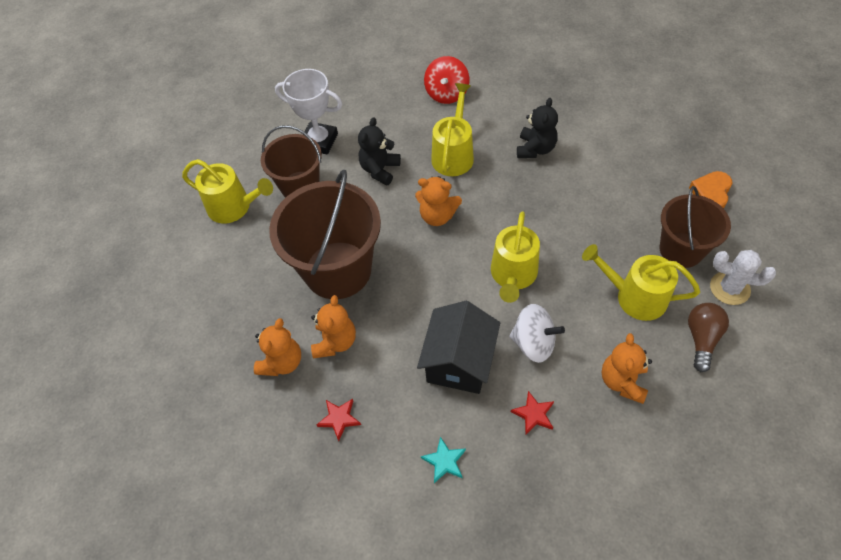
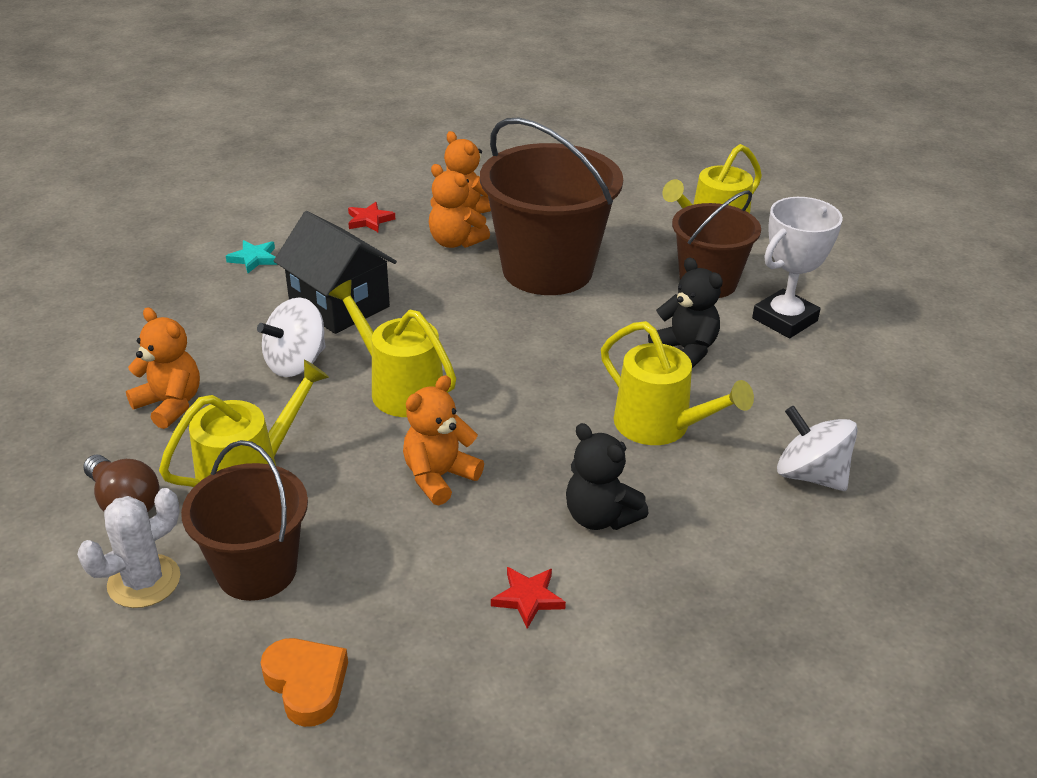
camera: 115 degrees right, 20 degrees down
orange teddy bear [415,176,462,226] -> orange teddy bear moved to [403,375,484,505]
red spinning top [424,56,469,104] -> white spinning top [777,406,858,491]
red star [511,391,554,435] -> red star moved to [491,567,566,629]

